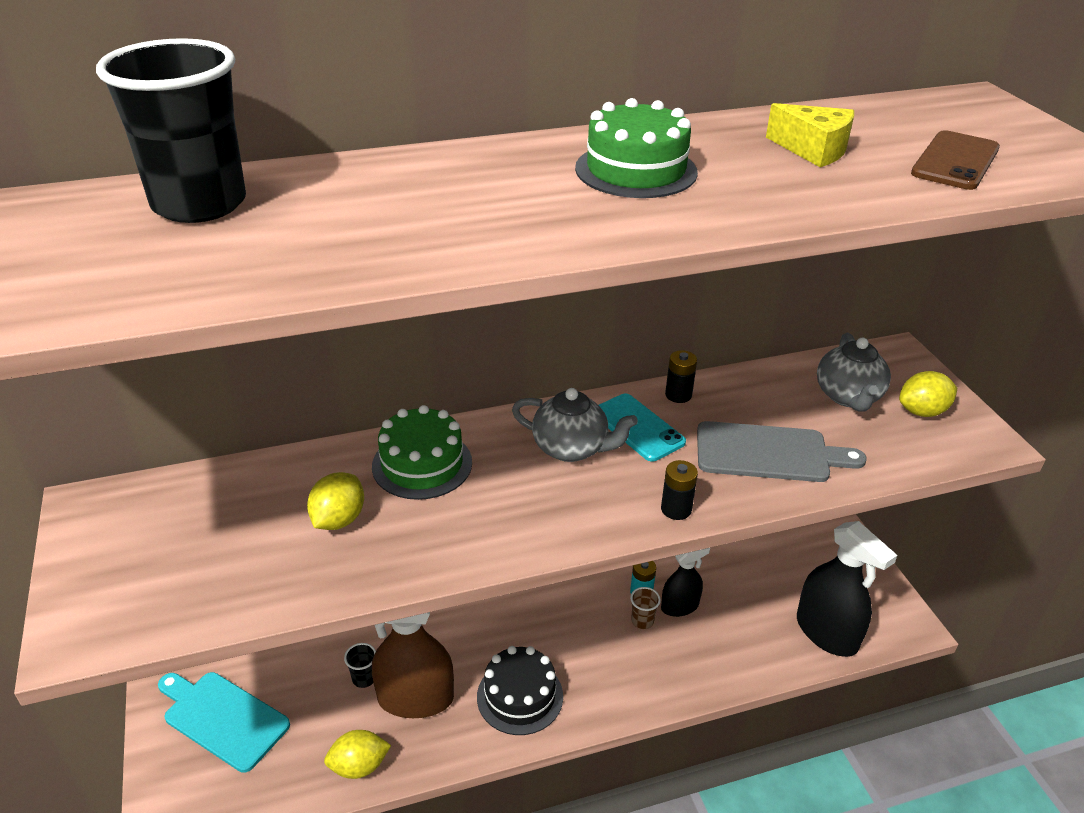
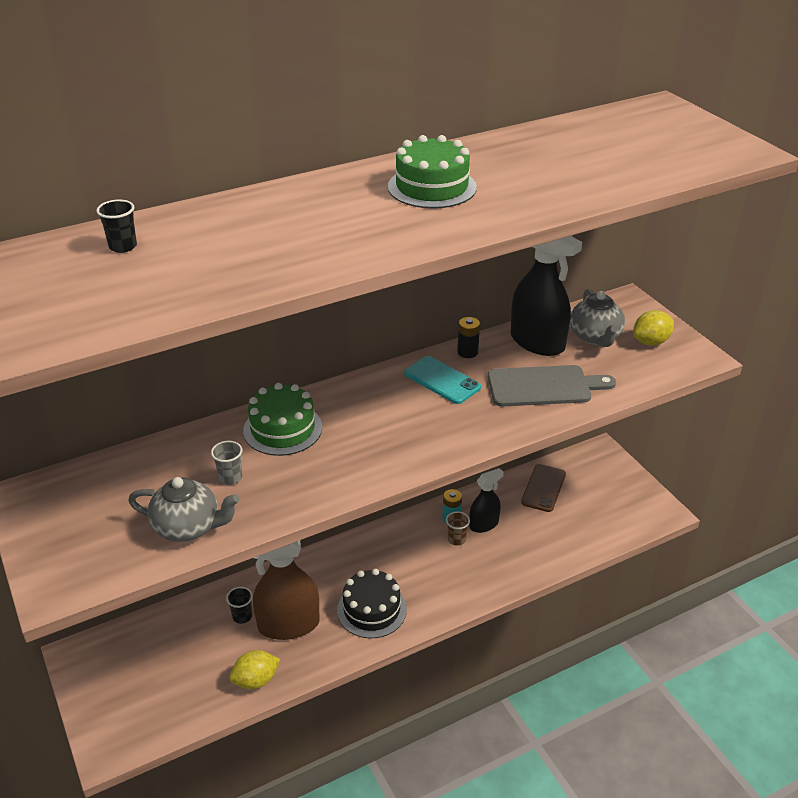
camera: 10 degrees left, 0 degrees up
black cup [96,38,246,223] -> black cup [96,199,137,253], size x0.40
turquoise cutting board [158,672,290,773] -> none
yellow lemon [307,472,364,530] -> grey cup [211,441,242,485]
grey teapot [512,388,638,462] -> grey teapot moved to [128,477,239,542]
black battery [661,460,698,520] -> none
yellow cheese [766,103,854,167] -> none
black spray bottle [797,521,897,657] -> black spray bottle moved to [511,236,582,356]
brown phone [911,130,1000,190] -> brown phone moved to [521,464,566,512]

